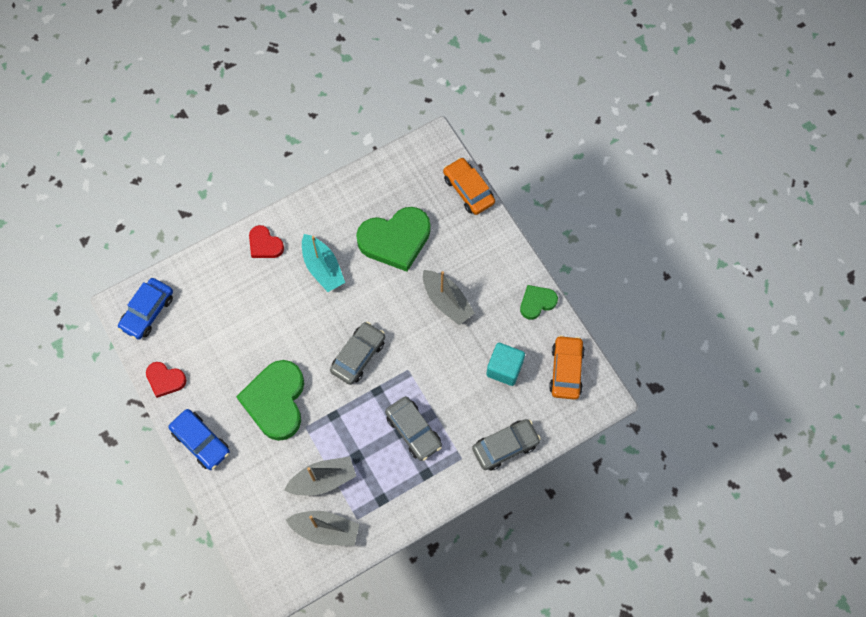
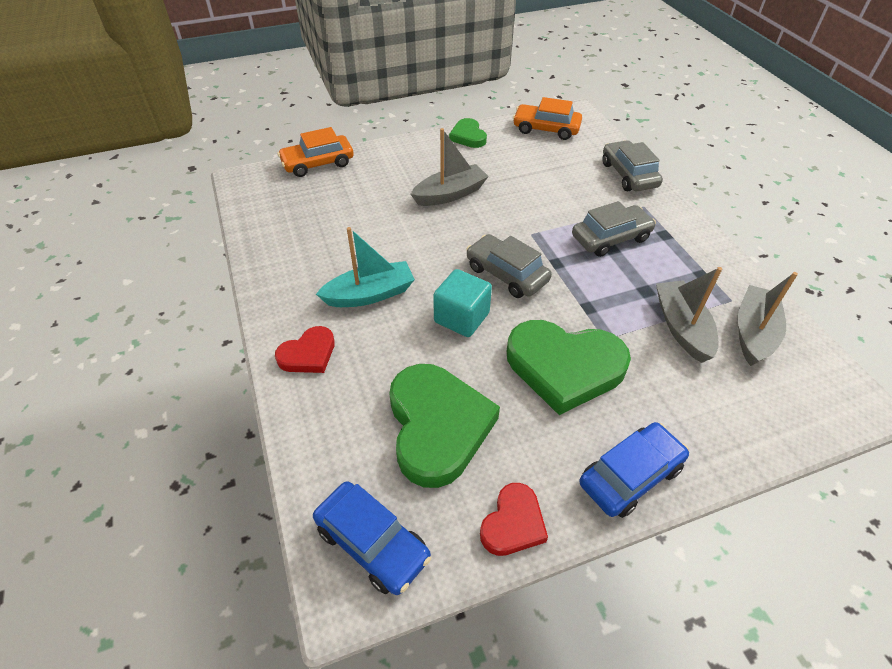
camera: 80 degrees left, 20 degrees down
green heart [356,207,431,272] -> green heart moved to [389,364,500,488]
turquoise cube [486,343,525,386] -> turquoise cube moved to [433,269,492,337]

